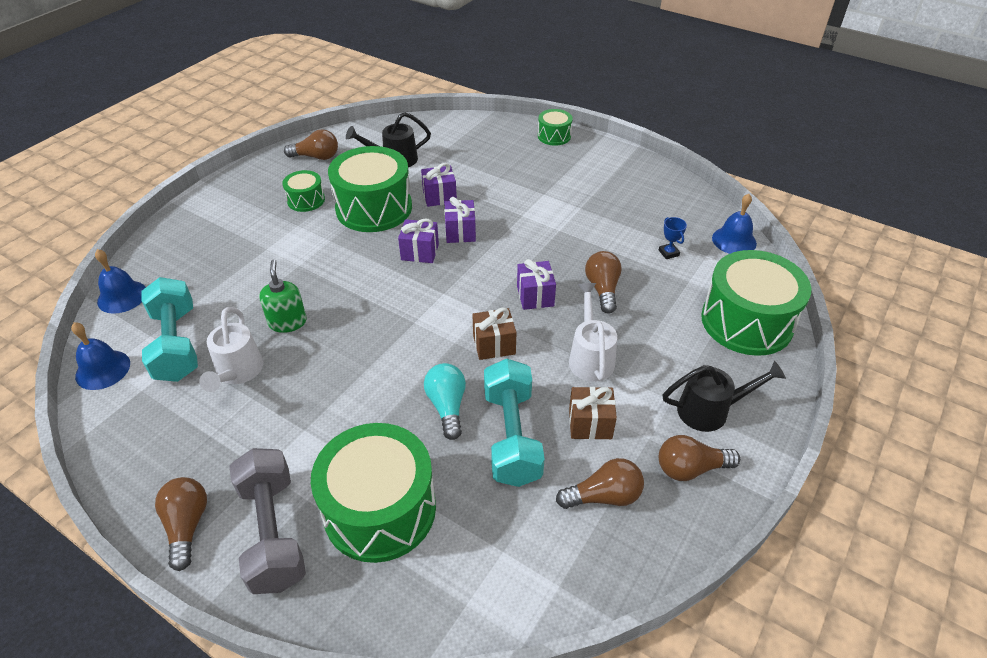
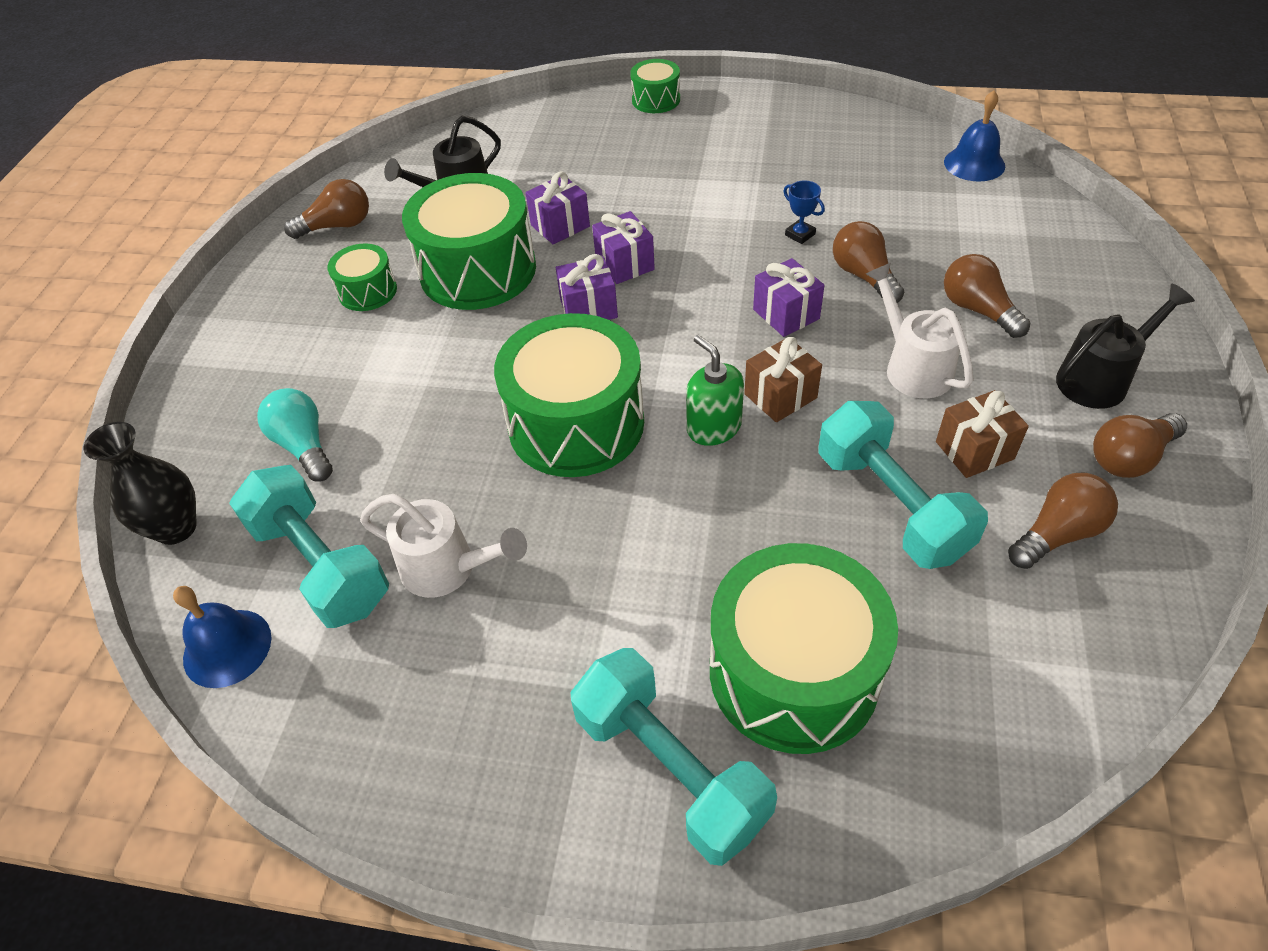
camera: 20 degrees left, 5 degrees up
blue bell [95,249,146,314] -> black vase [83,422,197,545]
brown light bulb [155,477,207,571] -> brown light bulb moved to [944,254,1030,338]
white watering can [199,307,263,392] -> white watering can turned 45 degrees counterclockwise [360,494,527,598]
grey dumbbell [230,448,306,594] -> turquoise dumbbell [571,648,777,866]
green soap dispenser [259,259,307,333] -> green soap dispenser moved to [686,335,744,446]
turquoise light bulb [424,363,466,440] -> turquoise light bulb moved to [257,388,333,482]
blue trophy [659,217,687,259] -> blue trophy moved to [783,181,825,244]
green drum [701,250,811,356] -> green drum moved to [494,313,644,477]

